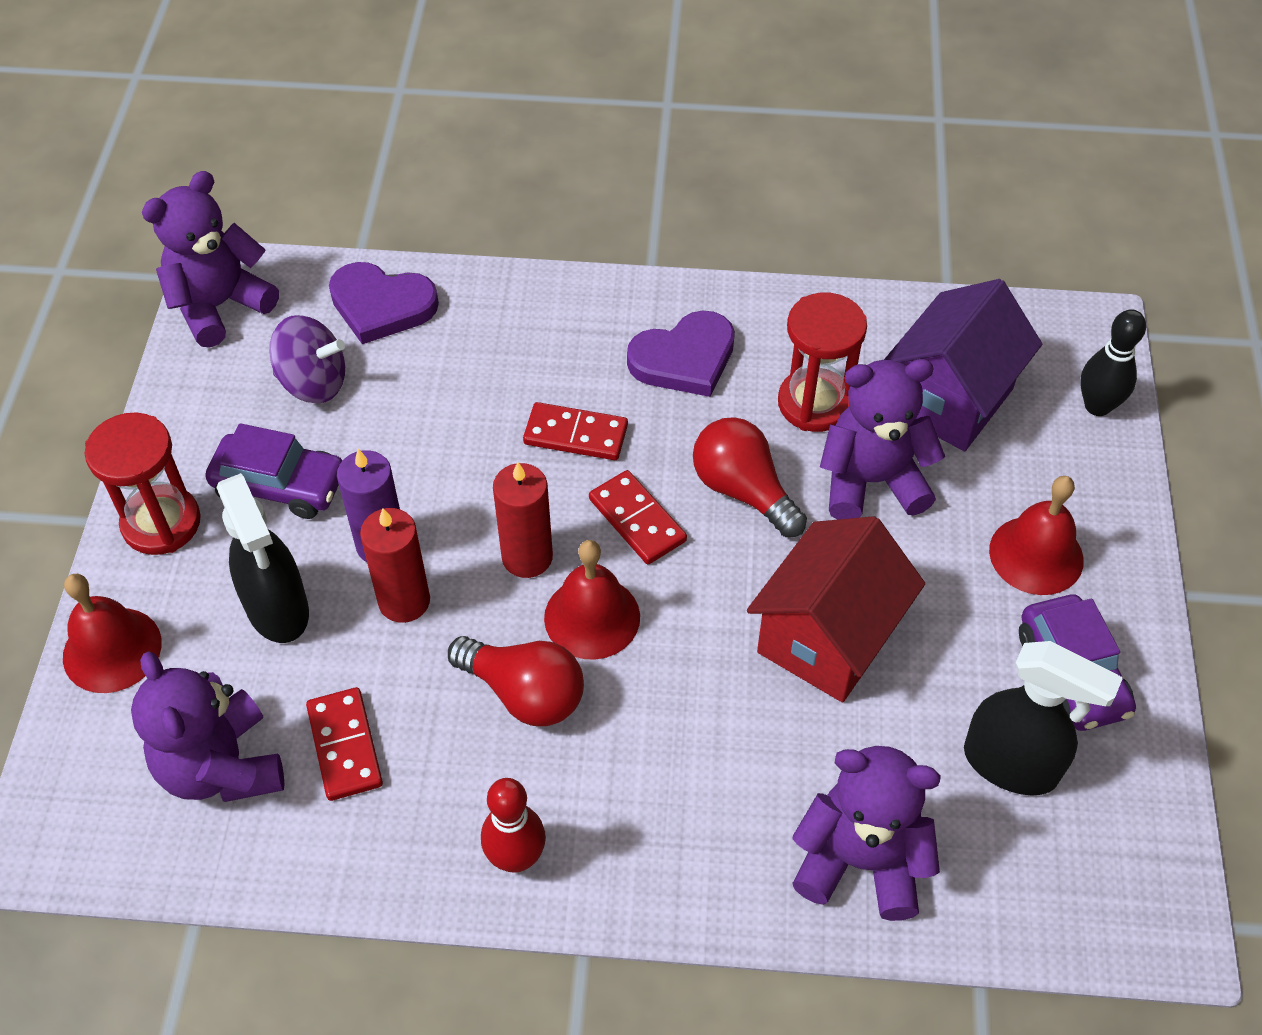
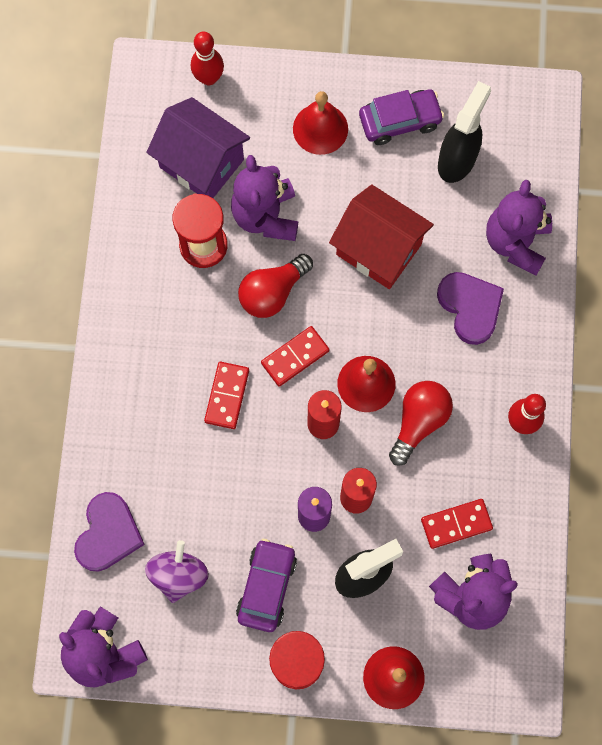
camera: 90 degrees left, 20 degrees up
purple heart [627,311,735,397] -> purple heart moved to [437,272,504,345]
black bowling pin [1080,309,1146,416] -> red bowling pin [191,31,224,85]

